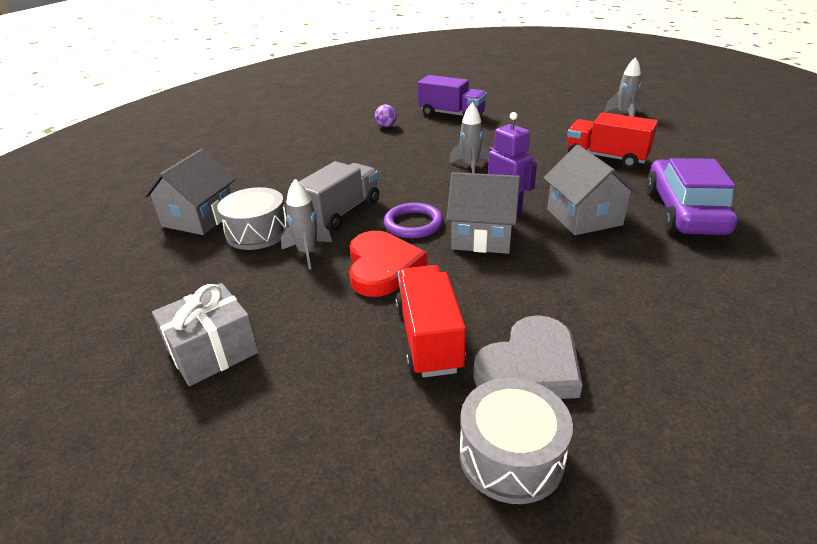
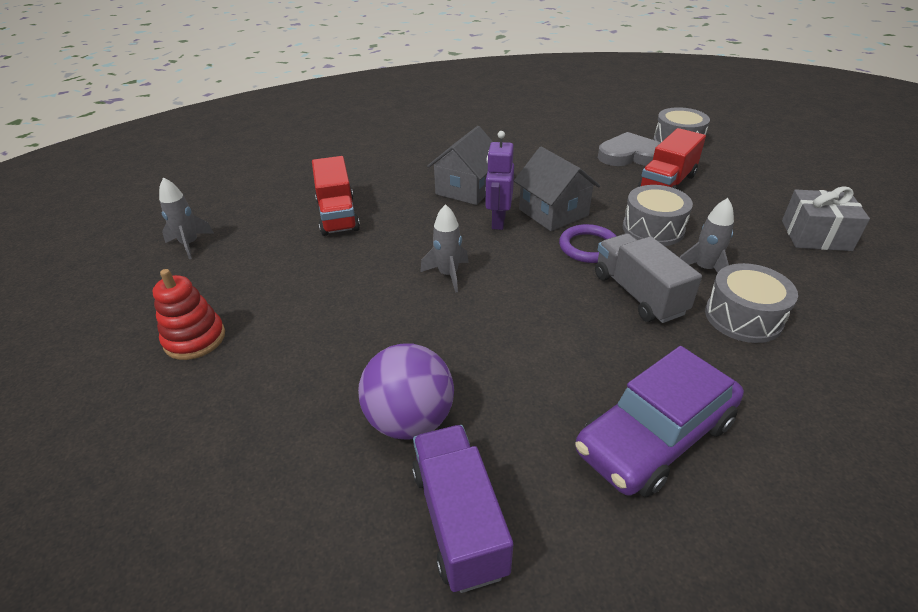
camera: 135 degrees left, 5 degrees up
grey house [143,149,235,235] -> none
grey truck [299,161,379,231] -> grey truck turned 75 degrees clockwise [595,233,702,323]
red heart [349,231,427,297] -> grey drum [623,185,693,246]
purple ball [375,104,397,127] -> purple ball [358,344,454,440], size x2.15
purple truck [418,75,487,117] -> purple truck moved to [412,425,513,593]
purple car [646,158,737,235] -> purple car moved to [575,346,744,497]
none -> red stacking toy [153,269,225,360]

